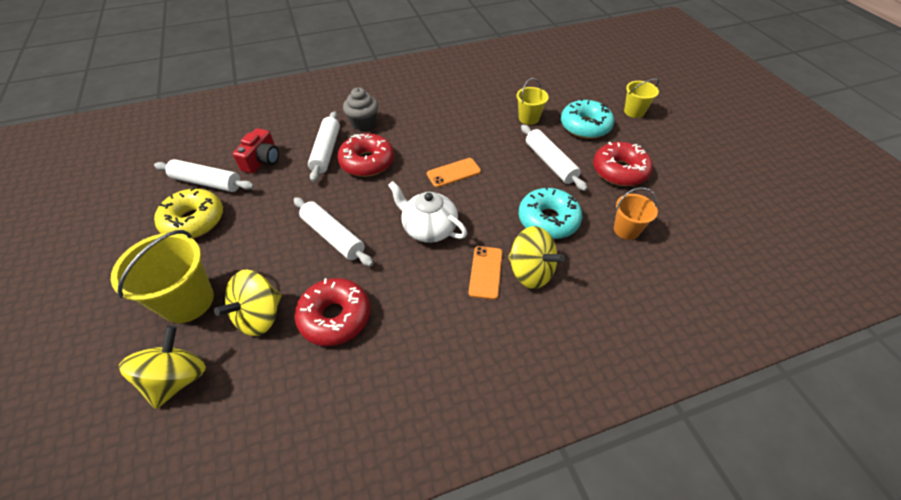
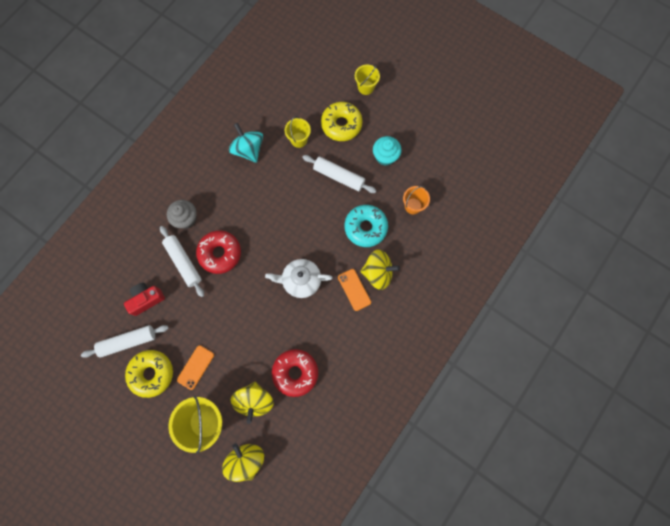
camera: 35 degrees left, 25 degrees up
red camera [233,128,279,174] -> red camera turned 105 degrees counterclockwise [124,283,165,316]
white rolling pin [293,197,373,266] -> none
orange phone [427,158,481,187] -> orange phone moved to [177,345,214,390]
turquoise donut [561,98,614,139] -> yellow donut [321,102,363,141]
red donut [593,142,653,186] -> turquoise cupcake [373,136,401,166]
none -> turquoise spinning top [229,123,263,163]

